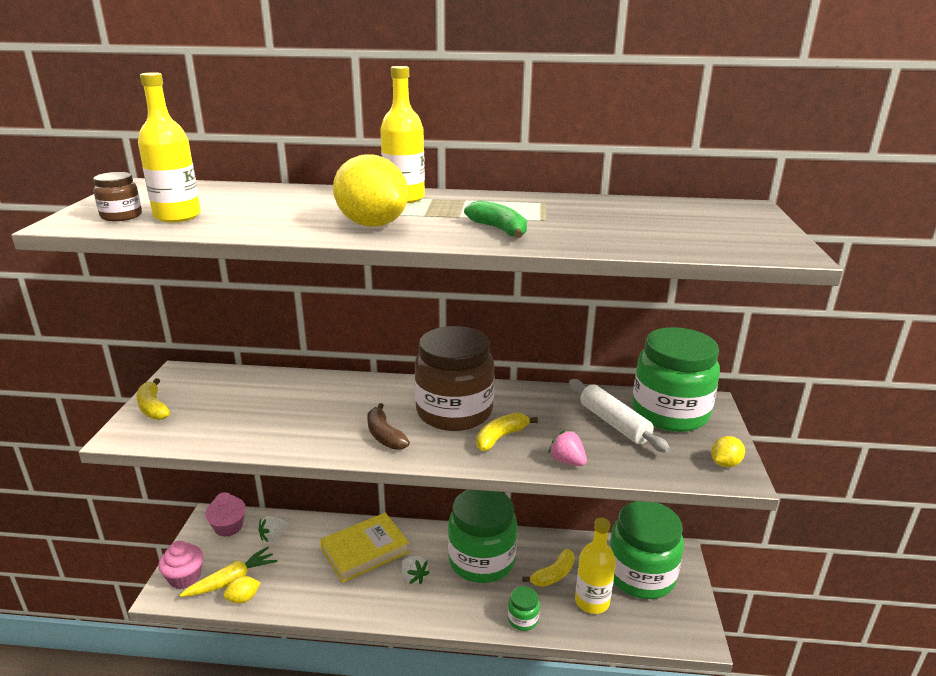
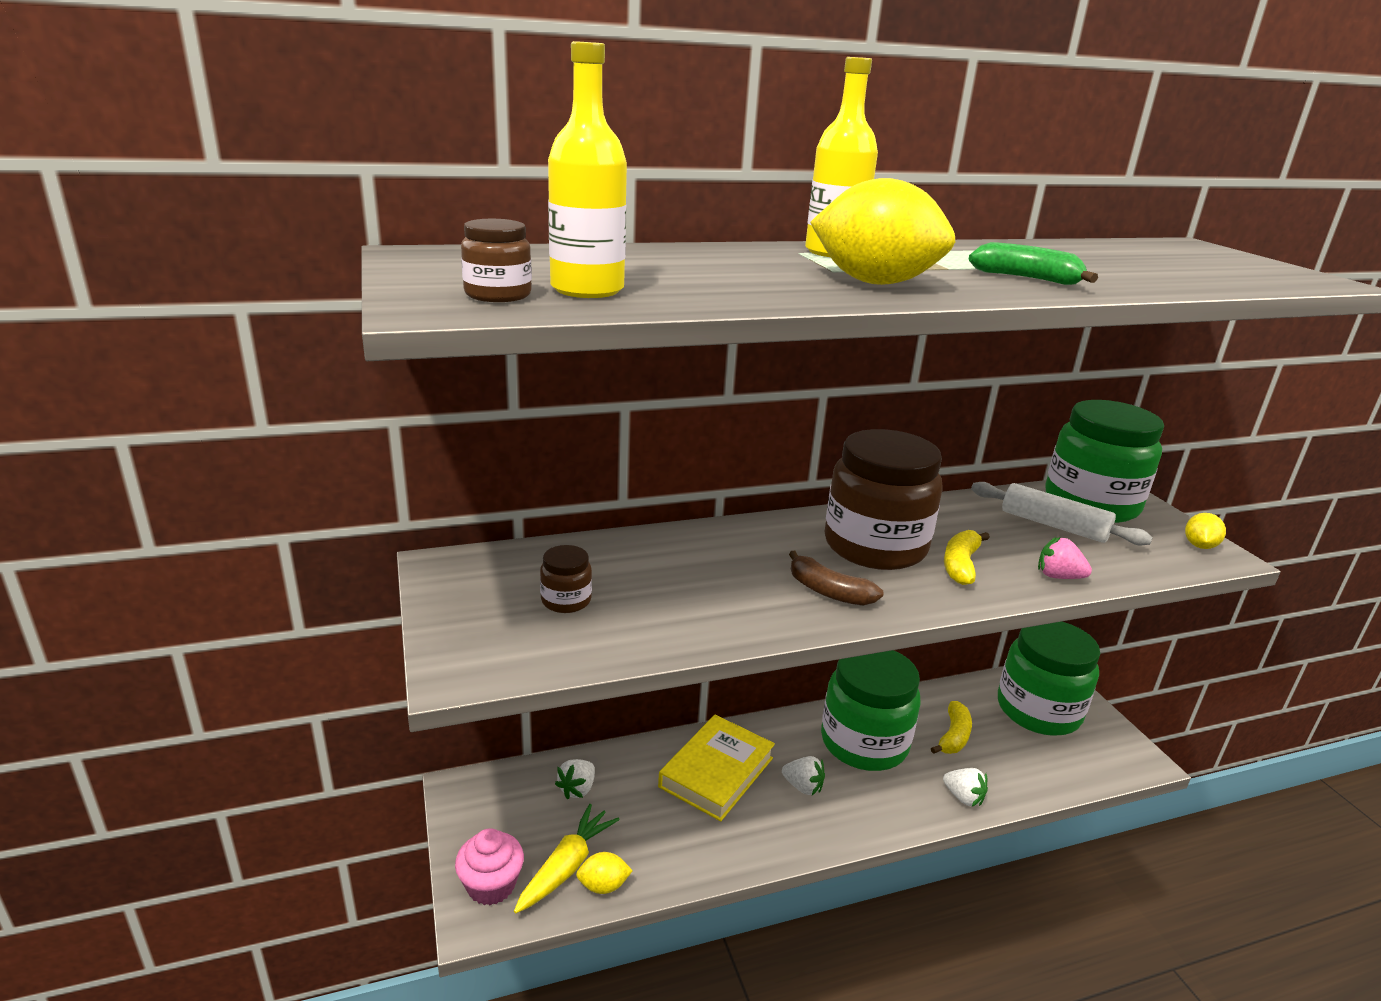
camera: 25 degrees left, 0 degrees up
yellow banana [137,378,170,420] -> none
pink cupcake [205,492,246,537] -> none
yellow lemon [223,576,261,603] -> yellow lemon turned 45 degrees clockwise [576,852,633,894]
green jar [508,586,540,631] -> white strawberry [943,768,988,806]
yellow bottle [575,517,616,614] -> none
none -> brown jar [540,545,592,613]

